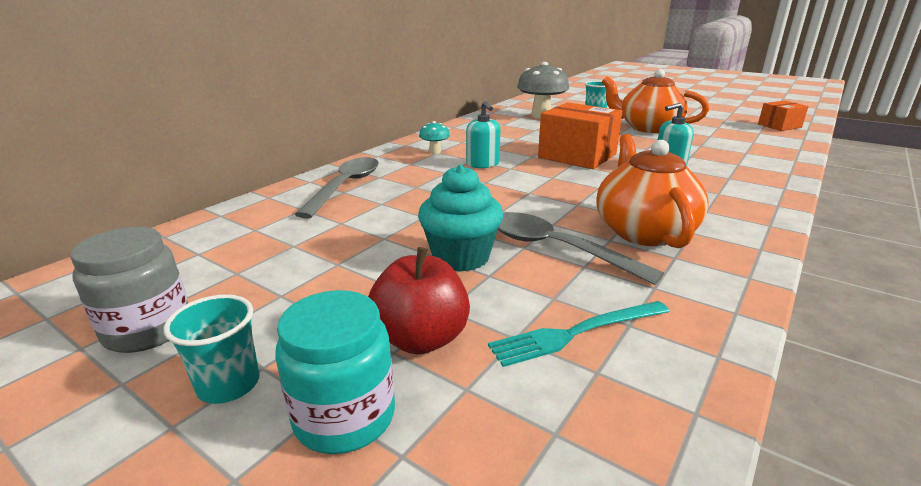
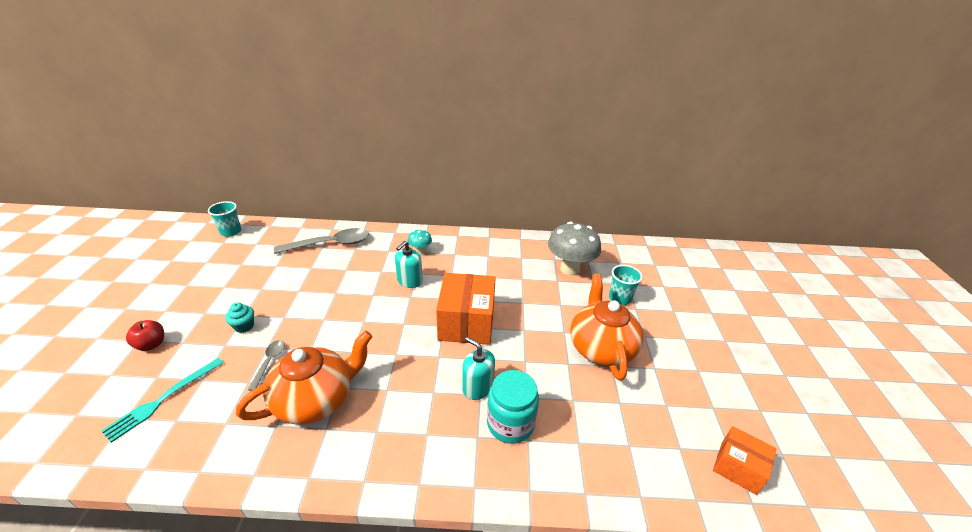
camera: 55 degrees right, 10 degrees up
grey jar [71,227,188,353] -> none
turquoise cup [164,294,260,404] -> turquoise cup moved to [208,201,241,237]
turquoise jar [276,290,395,454] -> turquoise jar moved to [487,370,539,444]
red apple [368,247,470,355] -> red apple [126,320,164,351], size x0.63
turquoise cupcake [418,164,503,272] -> turquoise cupcake [225,302,254,333], size x0.52
turquoise fork [488,301,670,367] -> turquoise fork turned 90 degrees counterclockwise [101,358,224,443]
grey spoon [498,212,664,285] -> grey spoon [248,340,285,391], size x0.50

